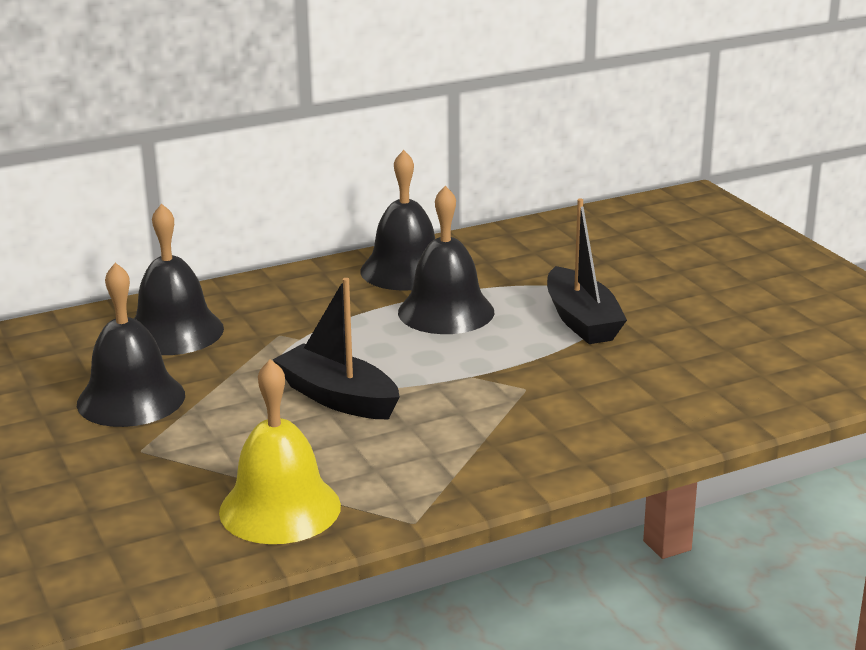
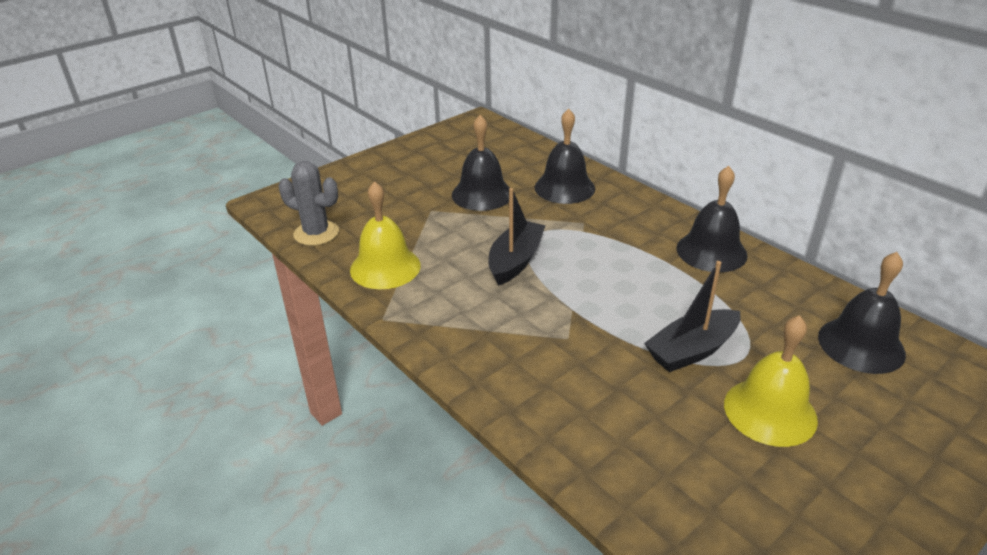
camera: 75 degrees right, 10 degrees up
black bell [398,186,494,334] -> black bell moved to [818,252,906,374]
none -> grey cactus [279,161,339,246]
none -> yellow bell [724,315,818,447]

